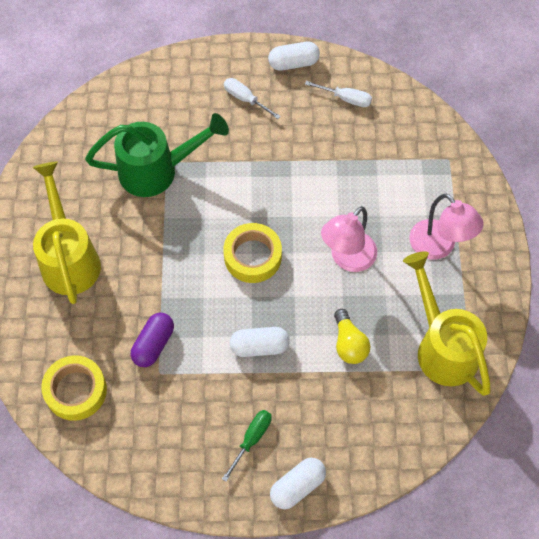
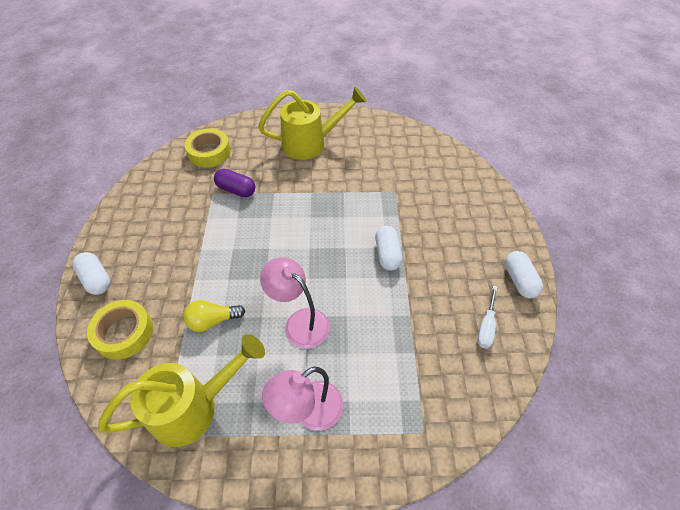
camera: 90 degrees right, 10 degrees down
green watering can [85,113,229,197] -> none
green screwdriver [222,410,272,482] -> none
yellow tape [223,223,282,283] -> yellow tape moved to [87,300,153,360]
white screwdriver [224,78,281,119] -> none
white capsule [230,327,290,357] -> white capsule moved to [375,226,403,271]

